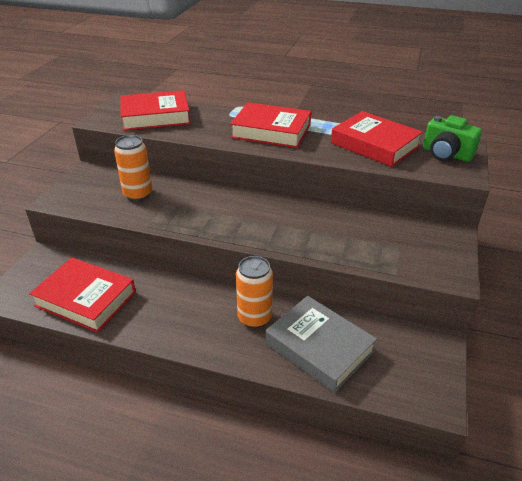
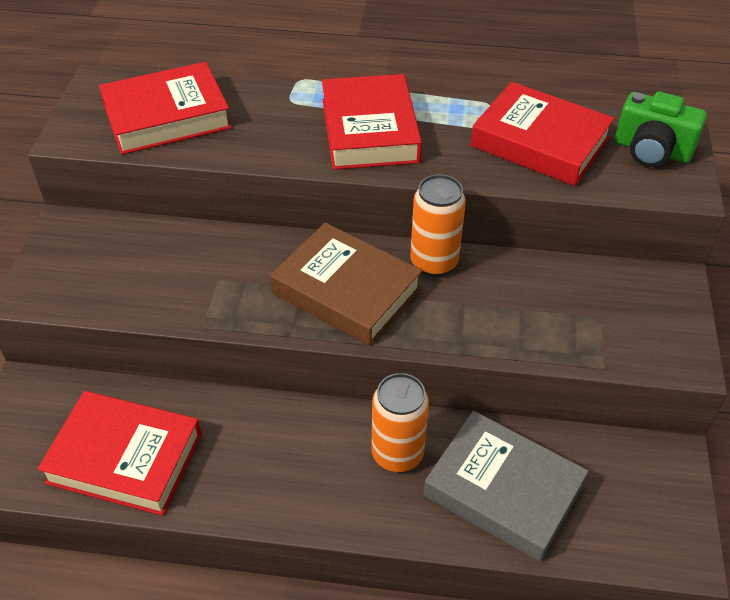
camera: 10 degrees left, 10 degrees up
orange can [114,135,152,201] -> orange can moved to [410,174,466,277]
red book [230,102,311,148] -> red book turned 75 degrees clockwise [322,74,422,170]
none -> brown book [270,222,422,346]

